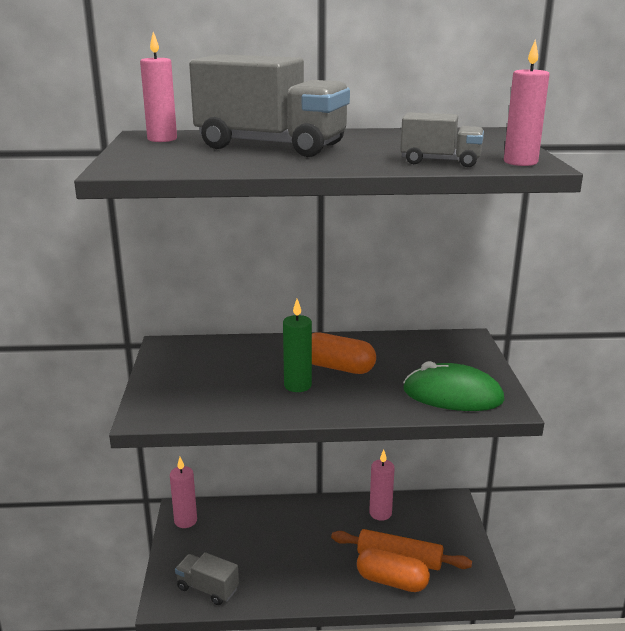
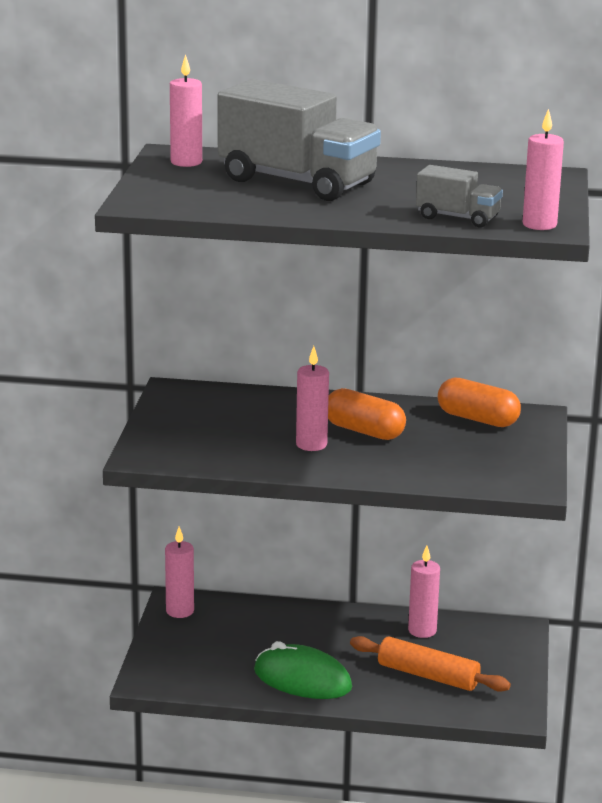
camera: 10 degrees right, 0 degrees up
grey truck [175,552,239,605] -> none
green candle [283,299,312,392] -> pink candle [296,346,329,451]
orange capsule [357,547,430,592] -> orange capsule moved to [438,378,521,427]
green mouse [403,361,505,411] -> green mouse moved to [254,641,352,699]

